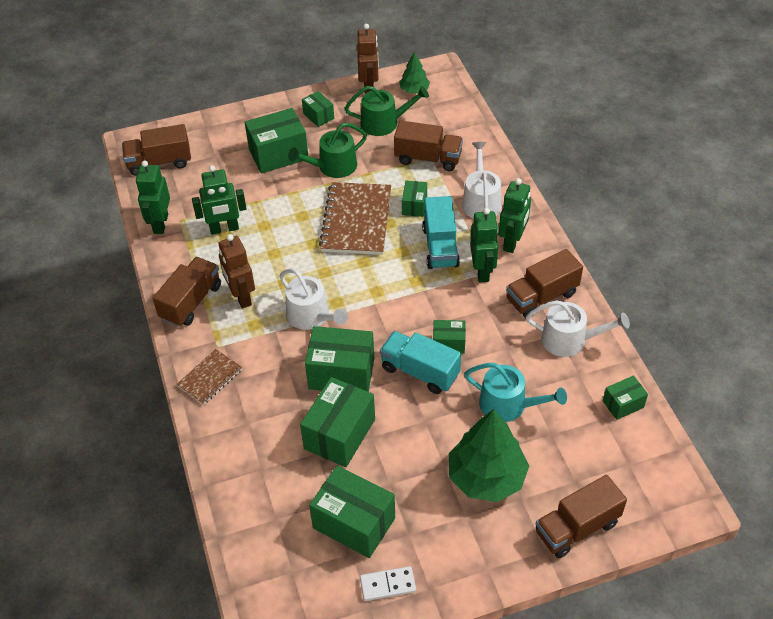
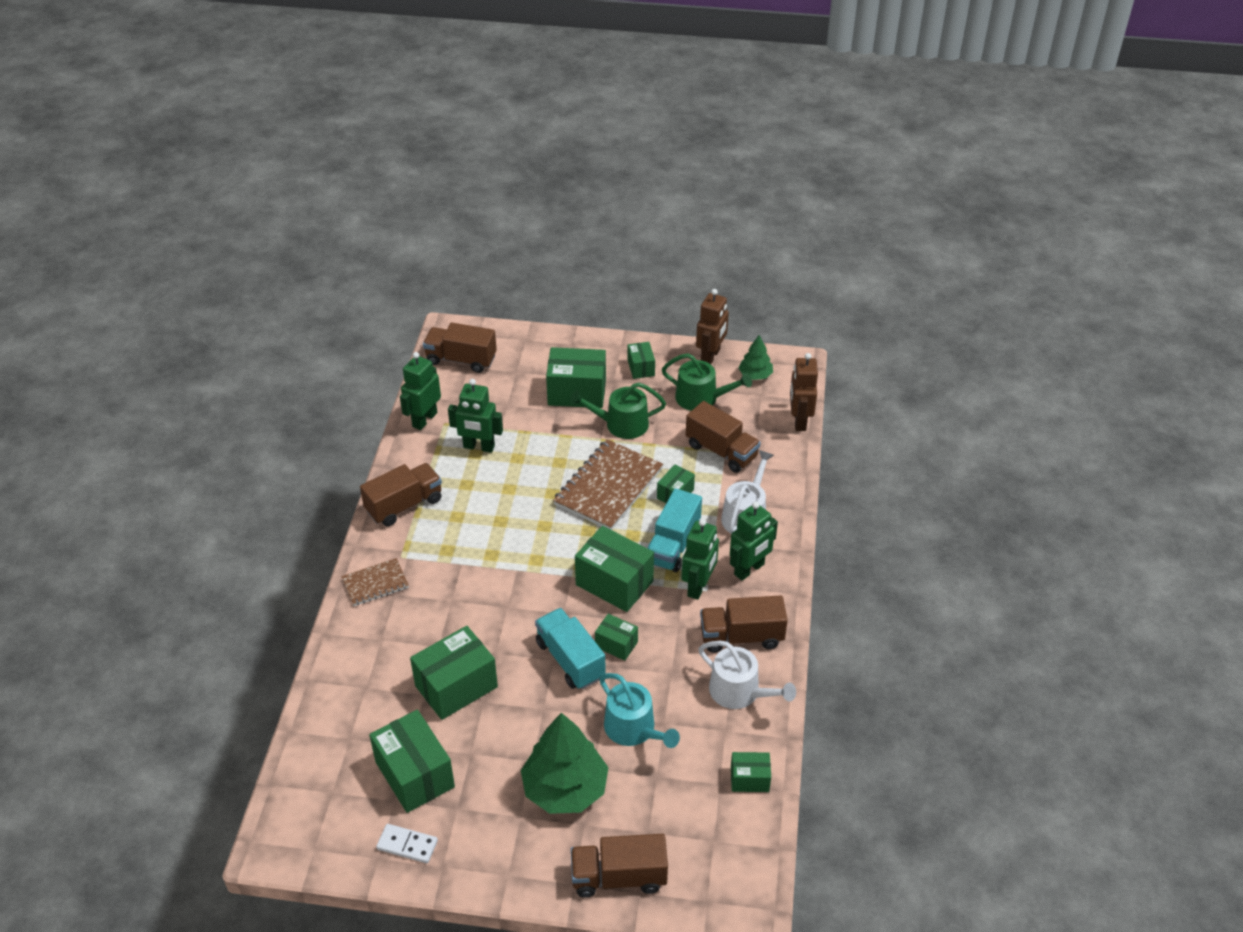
camera: 25 degrees right, 5 degrees down
brown robot [218,234,255,309] -> brown robot moved to [790,353,818,431]
white watering can [280,268,348,330] -> none
green box [305,326,374,392] -> green box moved to [575,526,654,612]

